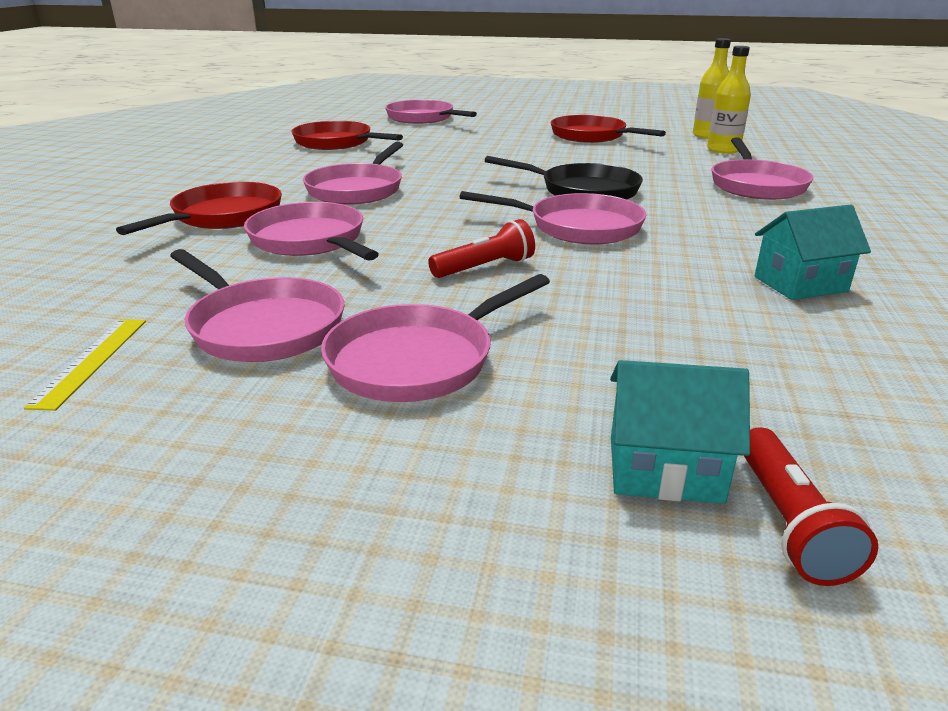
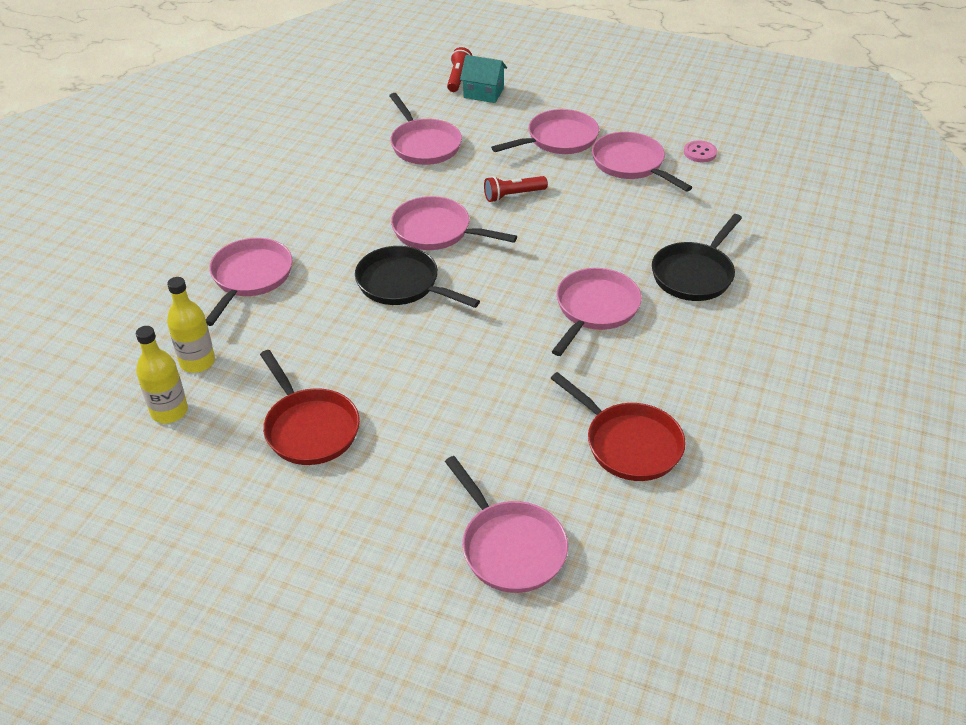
camera: 170 degrees left, 15 degrees up
yellow ruler [24,319,146,411] -> pink button [684,140,717,162]
red pan [116,182,282,235] -> black pan [652,214,742,301]
pink pan [244,202,379,261] -> pink pan moved to [389,93,462,165]
turquoise house [754,205,871,300] -> none

